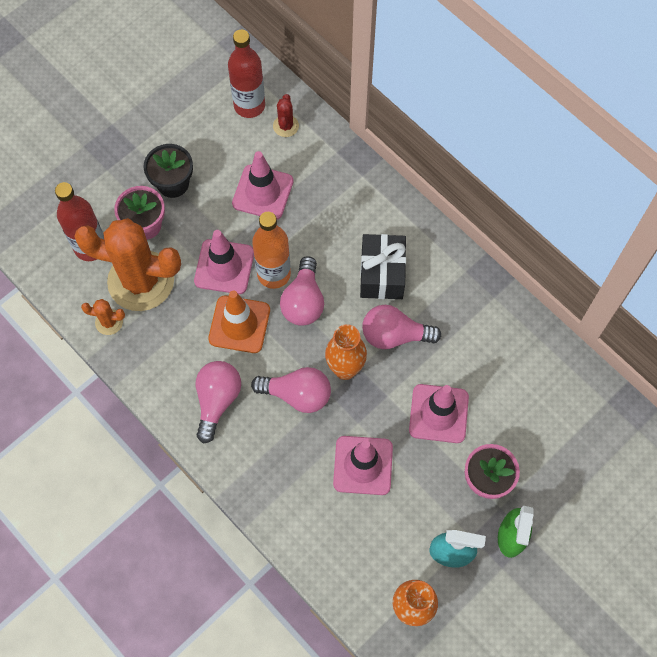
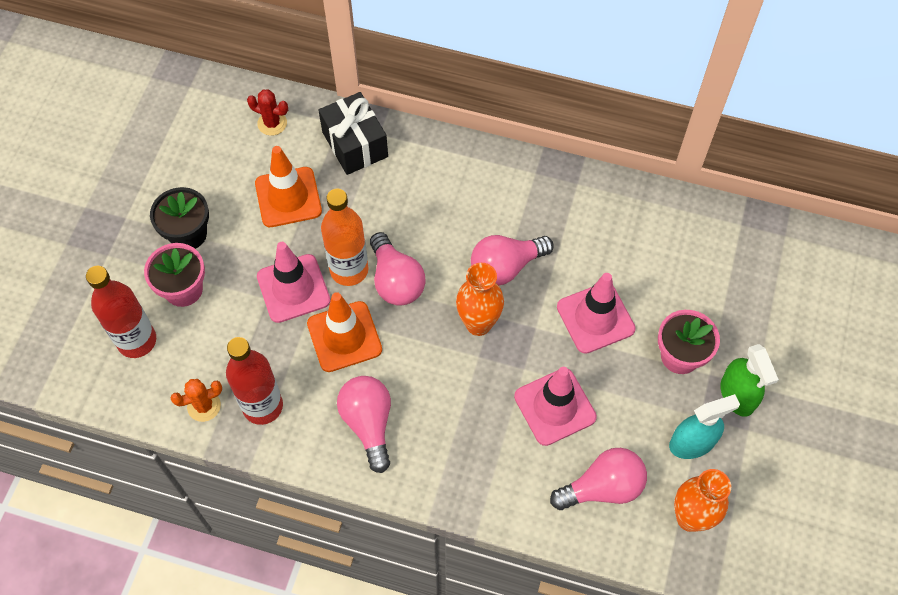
camera: 30 degrees left, 5 degrees down
orange cactus [74,218,181,311] -> none
red bottle [228,30,265,118] -> red bottle moved to [226,337,283,425]
pink traffic cone [232,151,294,219] -> orange traffic cone [255,146,322,227]
pink light bulb [251,367,331,413] -> pink light bulb moved to [550,448,647,510]
red cactus [273,94,299,137] -> red cactus turned 45 degrees counterclockwise [247,89,288,136]
black gift [360,234,406,299] -> black gift moved to [318,92,388,175]

